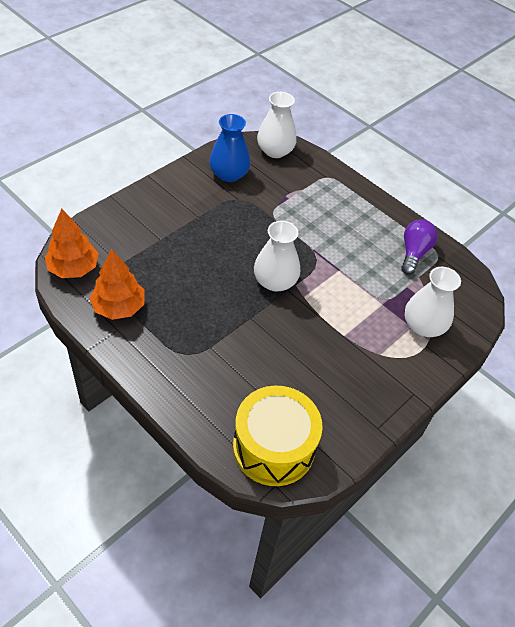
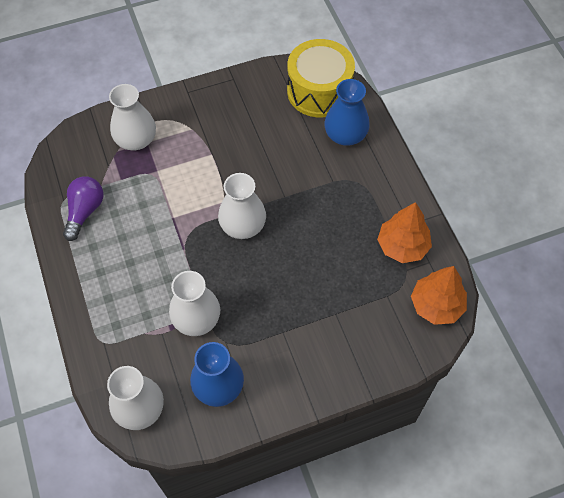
camera: 150 degrees left, 10 degrees up
purple light bulb [401,219,438,275] -> purple light bulb turned 150 degrees clockwise [63,176,103,241]
none -> white vase [169,271,220,336]
none -> blue vase [324,79,370,146]

